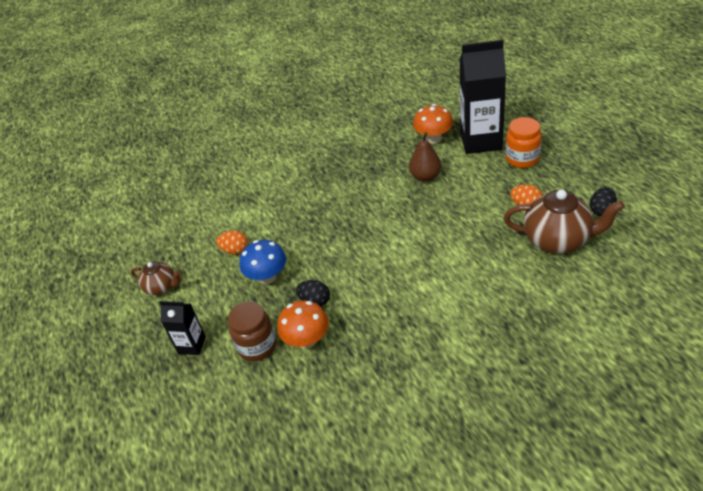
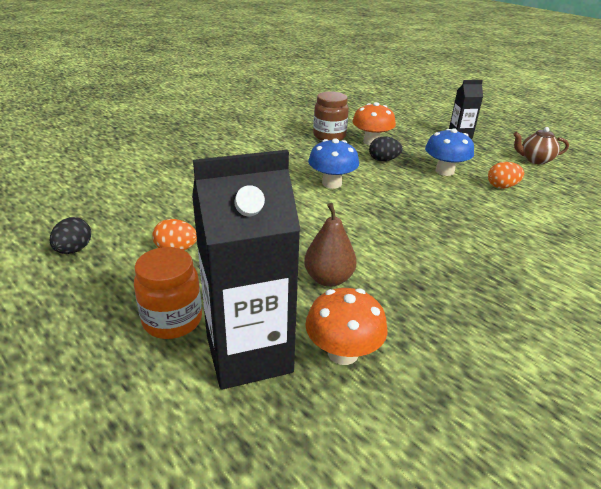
camera: 155 degrees right, 10 degrees down
brown jar [228,302,276,361] -> brown jar moved to [313,91,349,141]
brown teapot [504,190,625,253] -> none
none -> blue mushroom [308,138,359,189]

